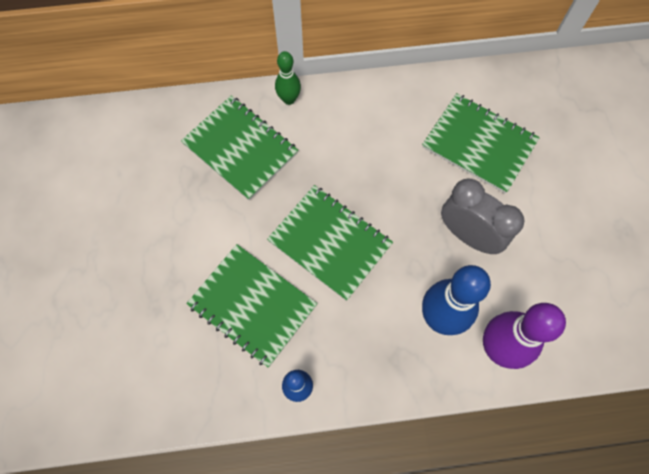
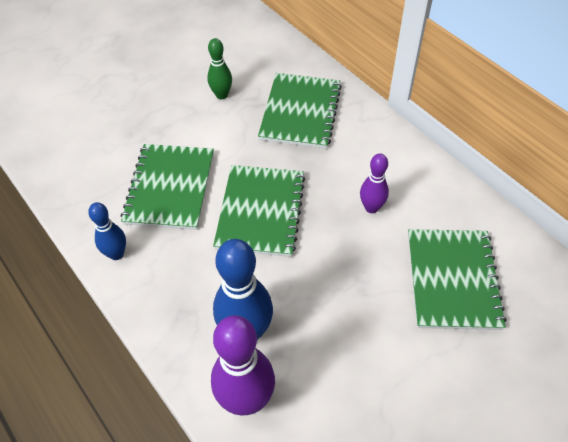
camera: 60 degrees right, 15 degrees down
green bowling pin [275,51,301,105] -> green bowling pin moved to [207,38,232,99]
grey clock [441,179,524,254] -> none
none -> purple bowling pin [360,153,389,213]

